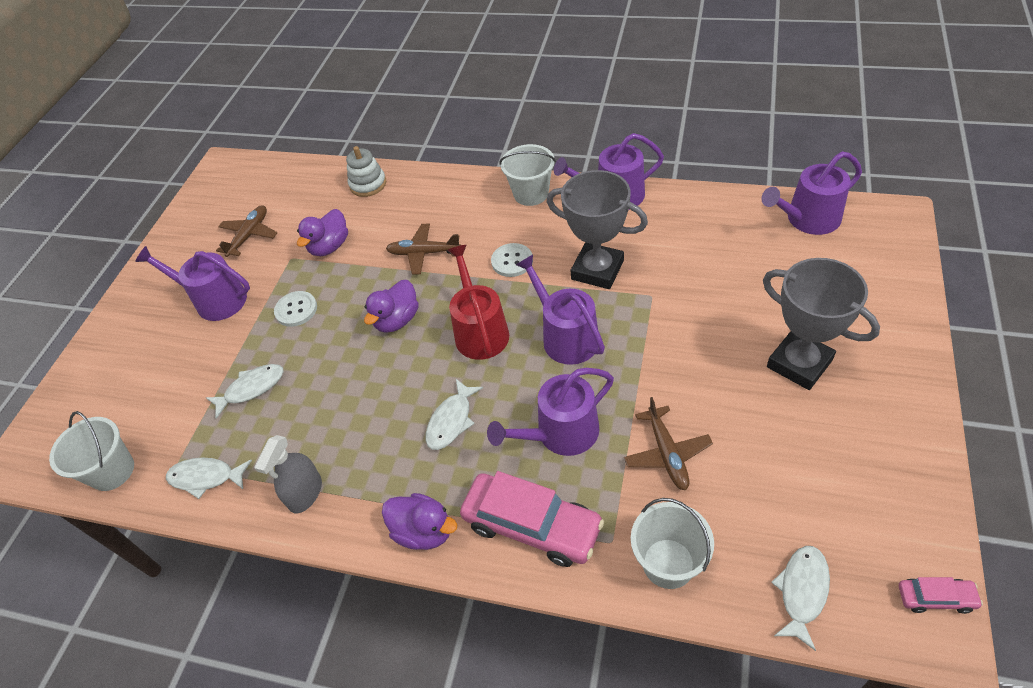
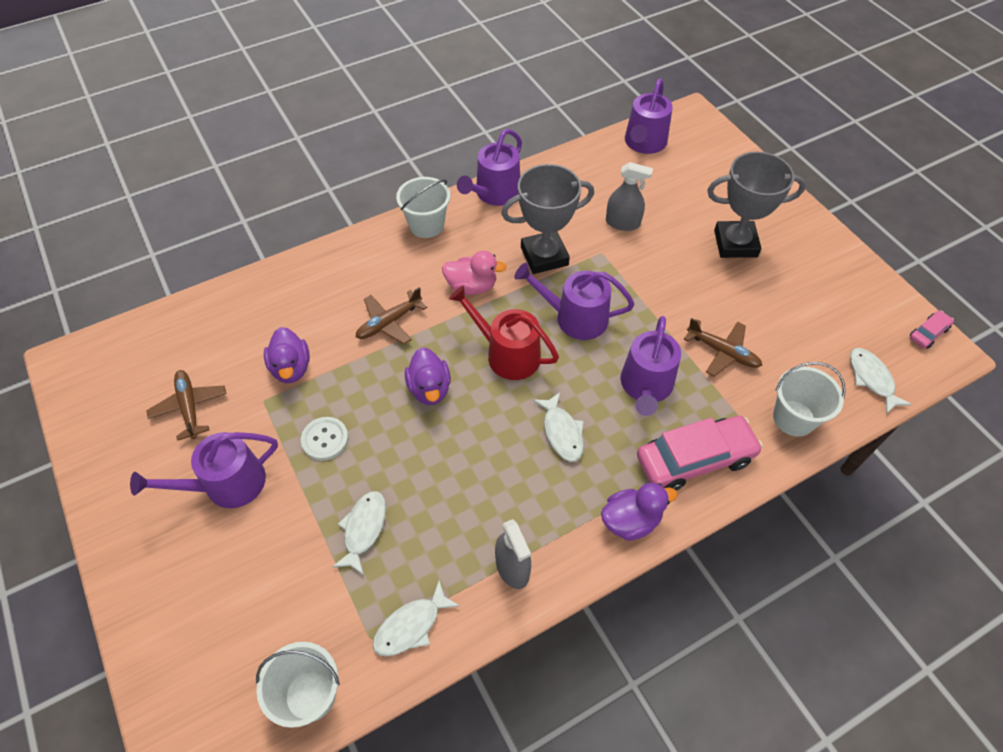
camera: 50 degrees left, 5 degrees up
white stacking toy [346,146,386,197] -> none
white button [491,243,533,277] -> pink duck [442,251,507,295]
none -> grey spray bottle [606,162,653,231]

